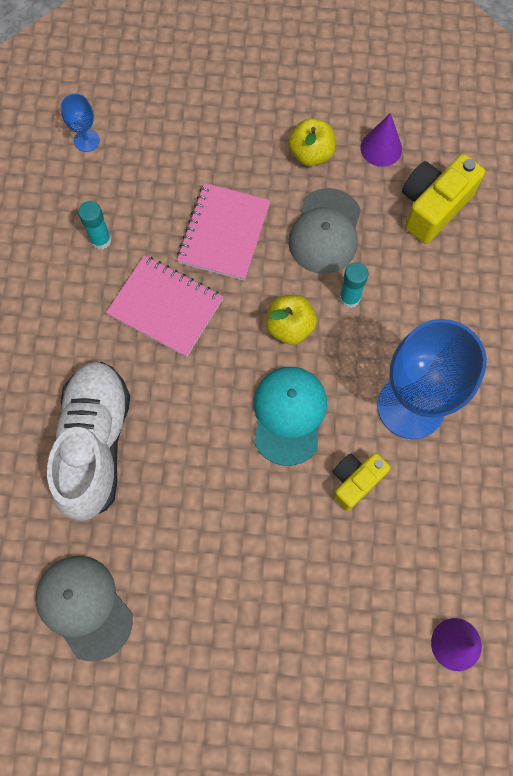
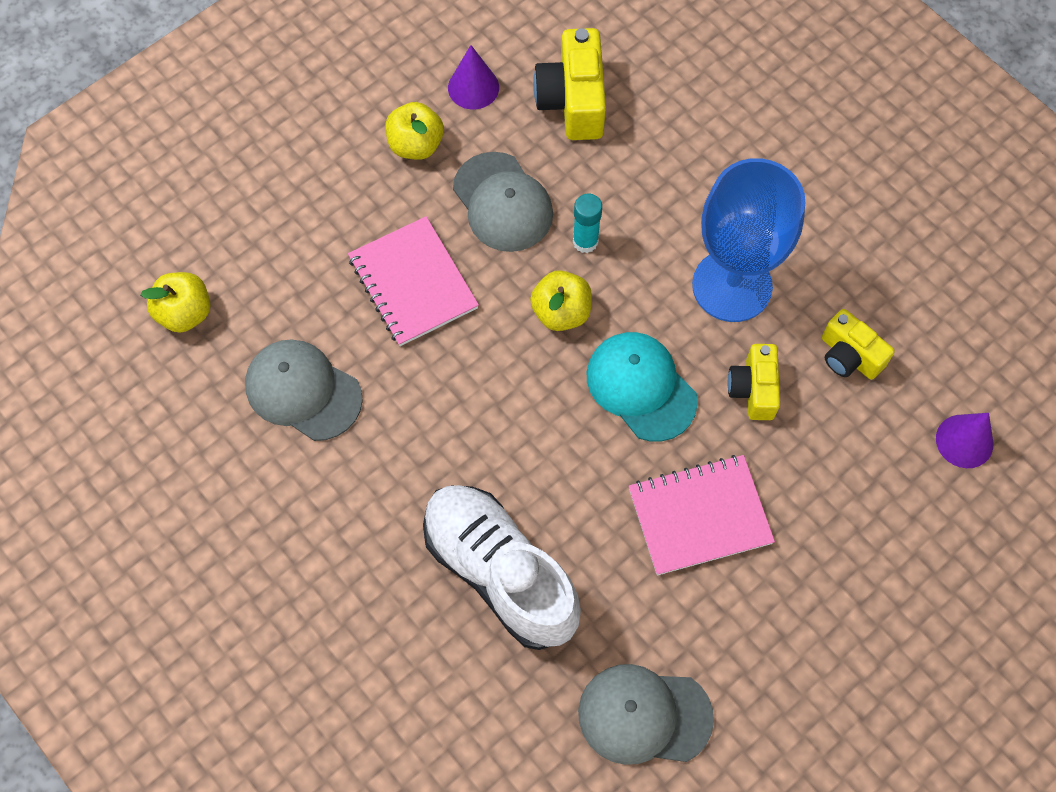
camera: 45 degrees left, 5 degrees down
blue goblet [60,94,100,152] -> yellow apple [140,272,211,333]
turquoise glue stick [78,201,111,250] -> grey cap [245,340,363,441]
pink notebook [106,255,223,357] -> pink notebook moved to [629,455,775,575]
none -> yellow camera [822,309,895,380]

